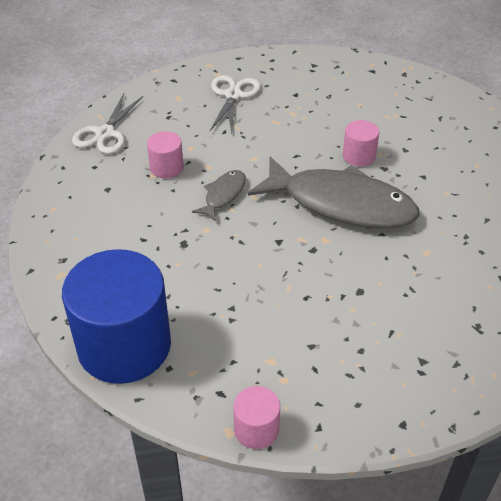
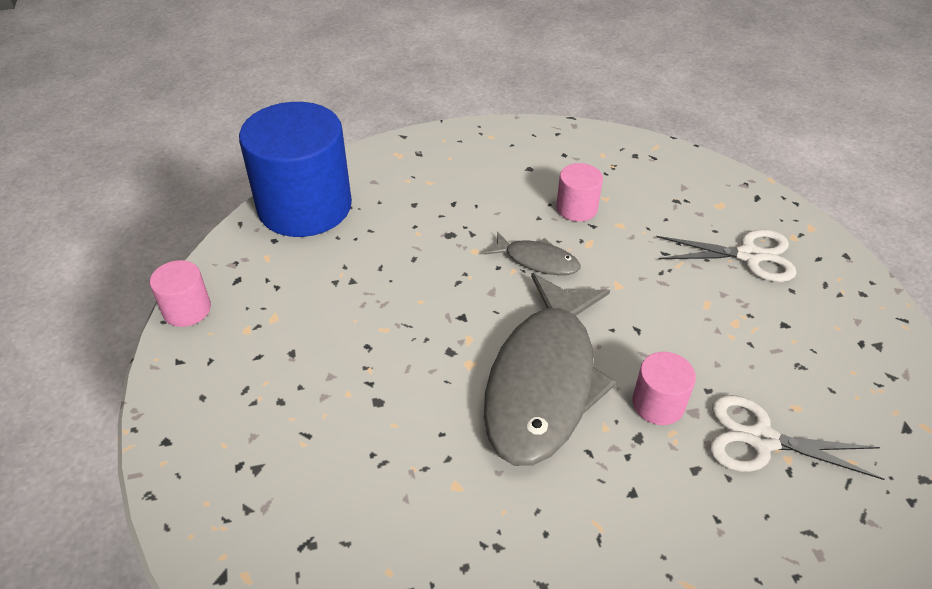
camera: 85 degrees right, 0 degrees up
white scissors [72,93,143,154] -> white scissors moved to [710,395,885,480]

